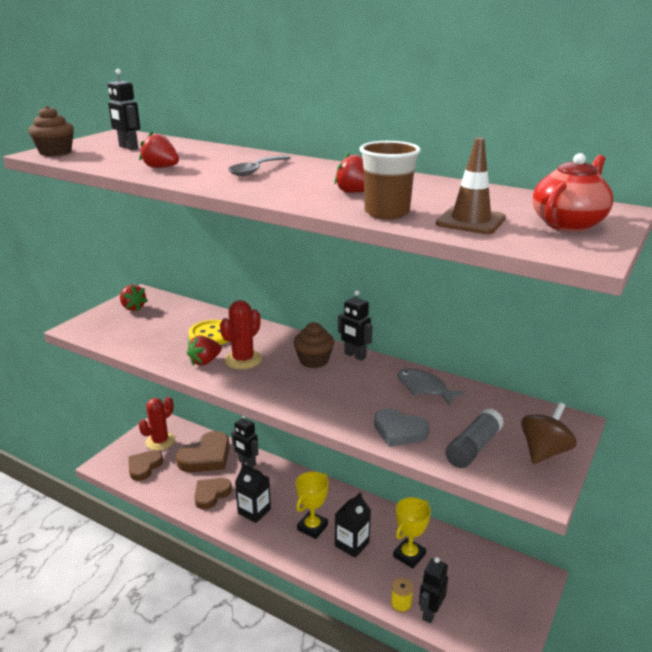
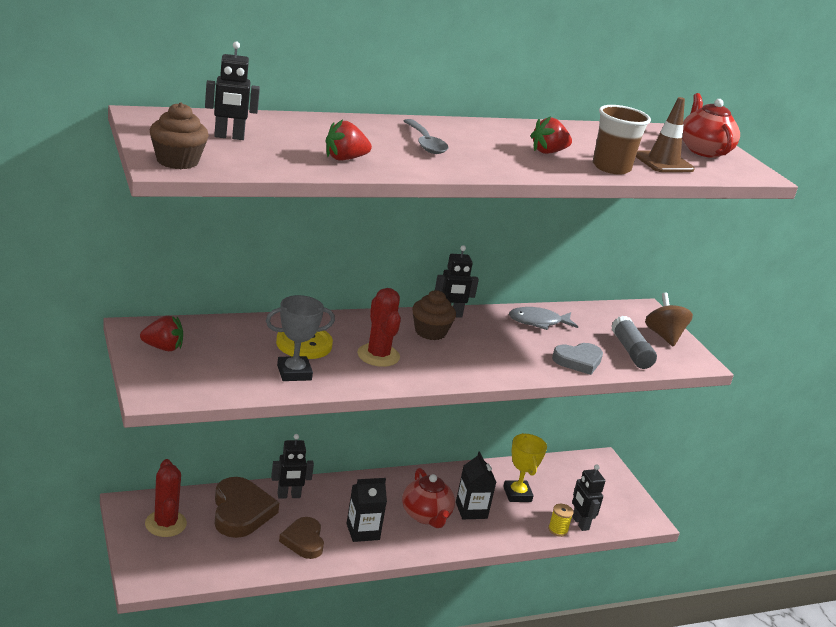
camera: 55 degrees left, 0 degrees up
brown heart [129,450,163,481] -> none
red strawberry [187,335,222,366] -> none
yellow trophy [295,472,329,539] -> red teapot [402,468,455,528]
none -> grey trophy [266,295,335,381]

